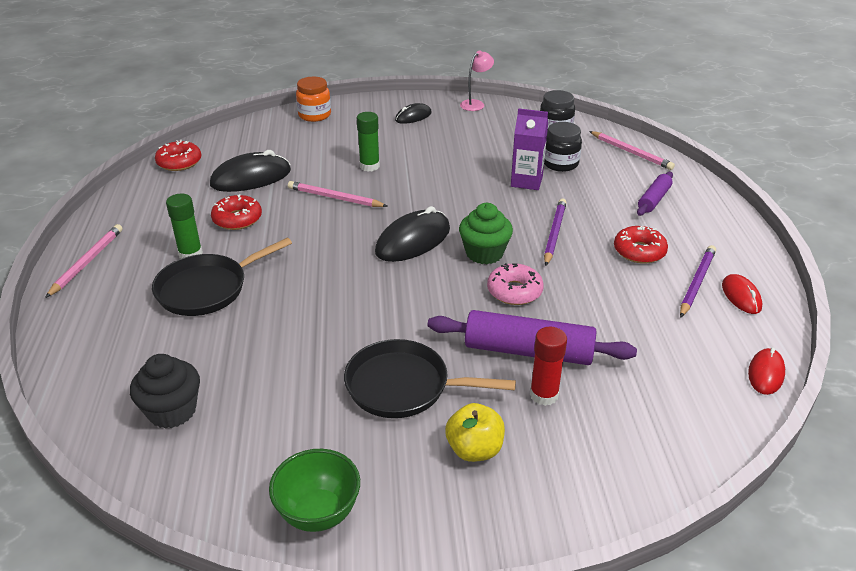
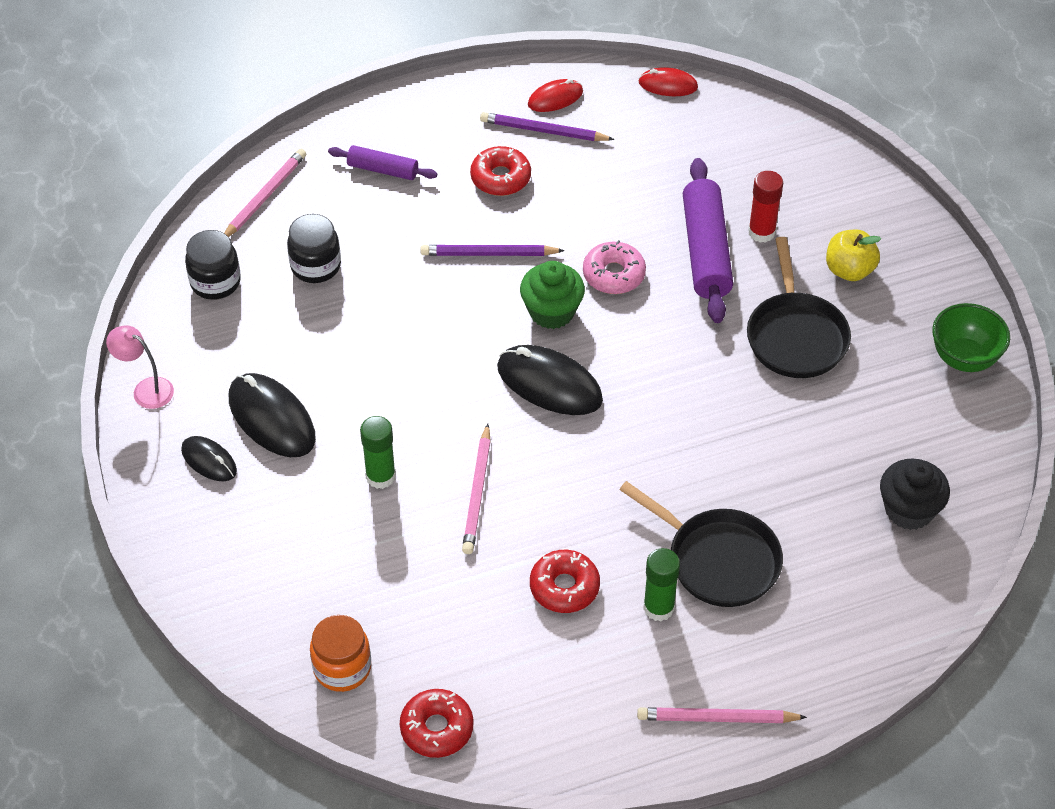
camera: 105 degrees left, 15 degrees up
black mouse [210,150,291,192] -> black mouse moved to [229,373,316,457]
orange jar [296,77,331,122] -> orange jar moved to [310,615,371,692]
purple carton [511,108,548,190] -> none

